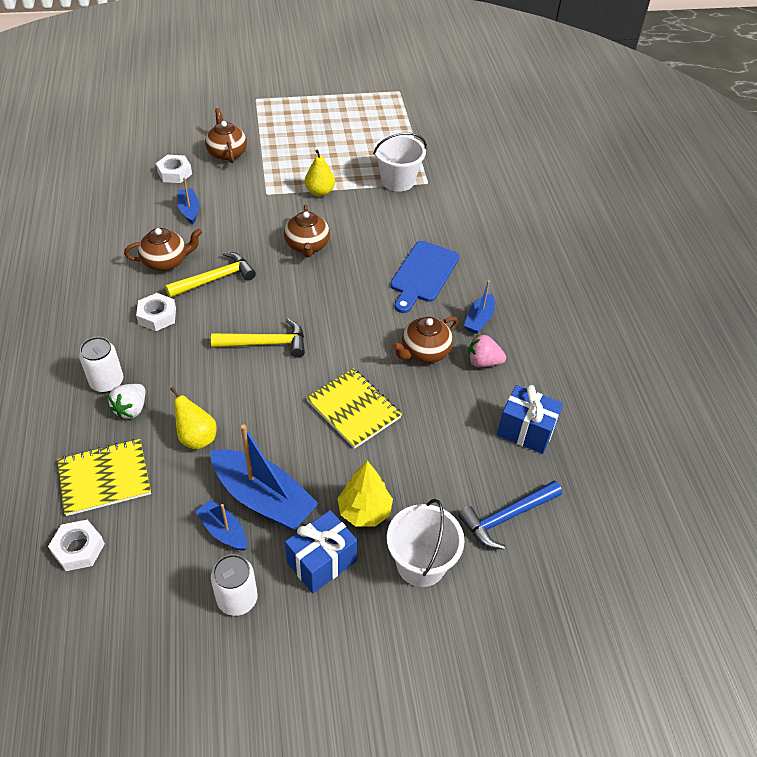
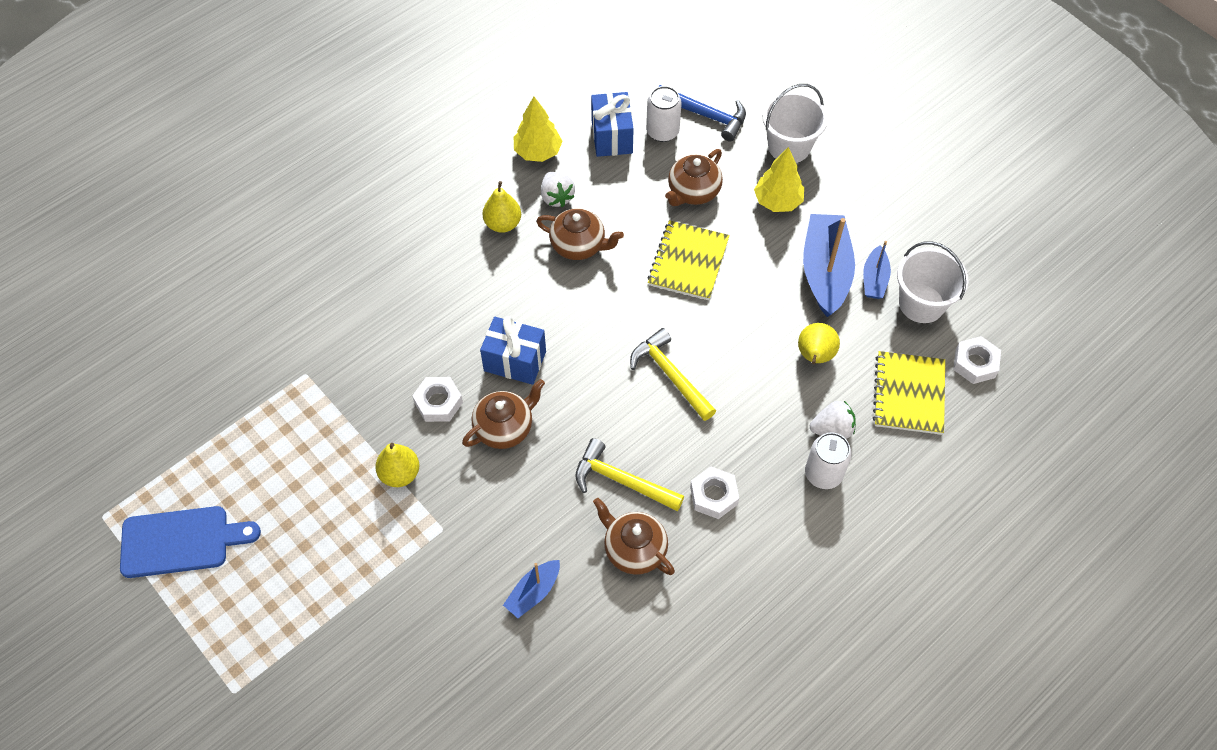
camera: 120 degrees left, 10 degrees up
yellow notebook [57,439,151,516] -> yellow notebook turned 60 degrees clockwise [873,351,945,435]
white nut [156,155,192,183] -> white nut moved to [412,377,463,422]
brown teapot [205,108,247,163] -> brown teapot moved to [665,149,723,206]
white can [211,554,258,616] -> white can moved to [646,86,682,142]
blue gift [285,510,357,593] -> blue gift moved to [480,316,546,385]
white bucket [373,132,427,192] -> white bucket moved to [897,242,968,323]
blue cutting board [390,241,459,313] -> blue cutting board moved to [120,506,261,578]
blue boat [464,280,495,334] -> yellow pear [482,181,521,233]
pink strawberry [468,335,506,367] -> white strawberry [541,172,575,207]
none -> yellow tree [514,97,562,162]

